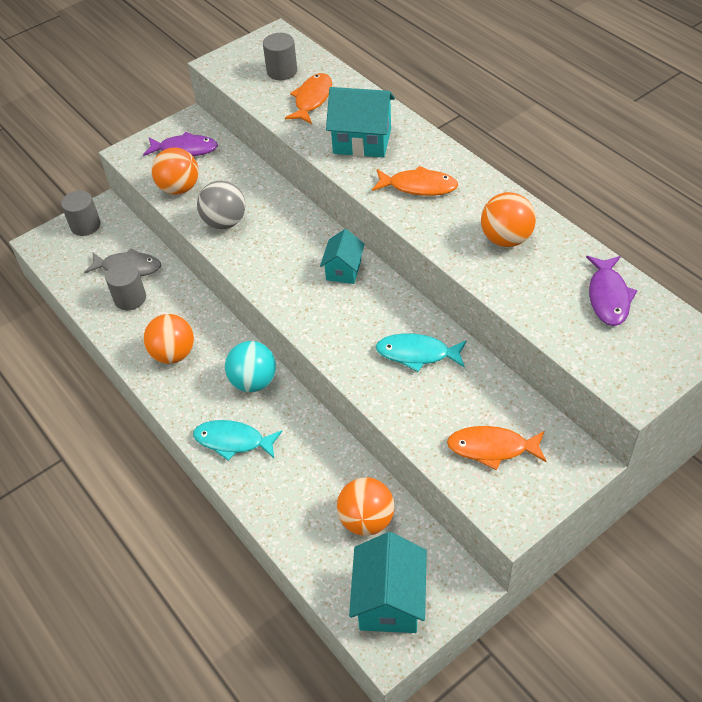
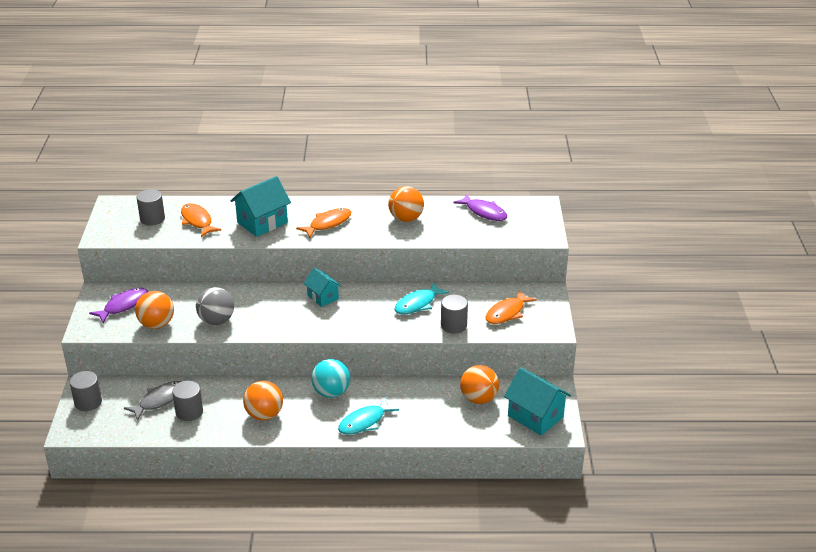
camera: 55 degrees left, 15 degrees down
none -> grey cylinder [441,294,468,334]

